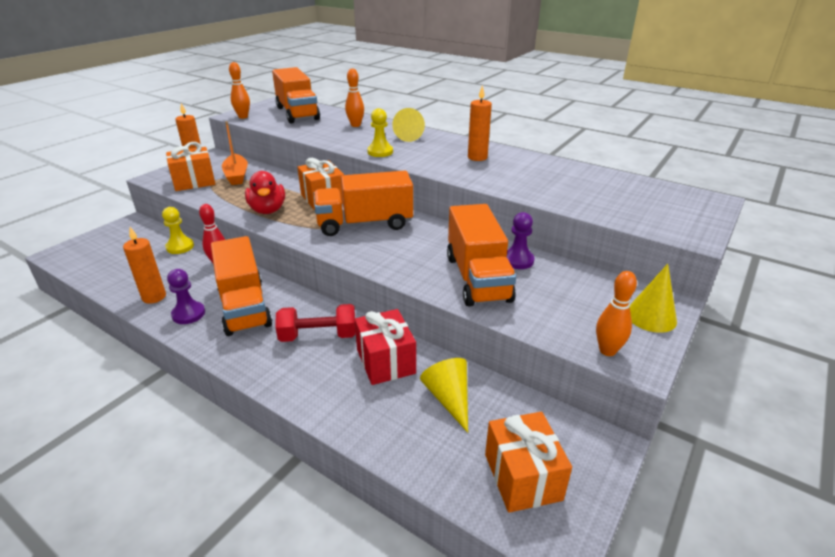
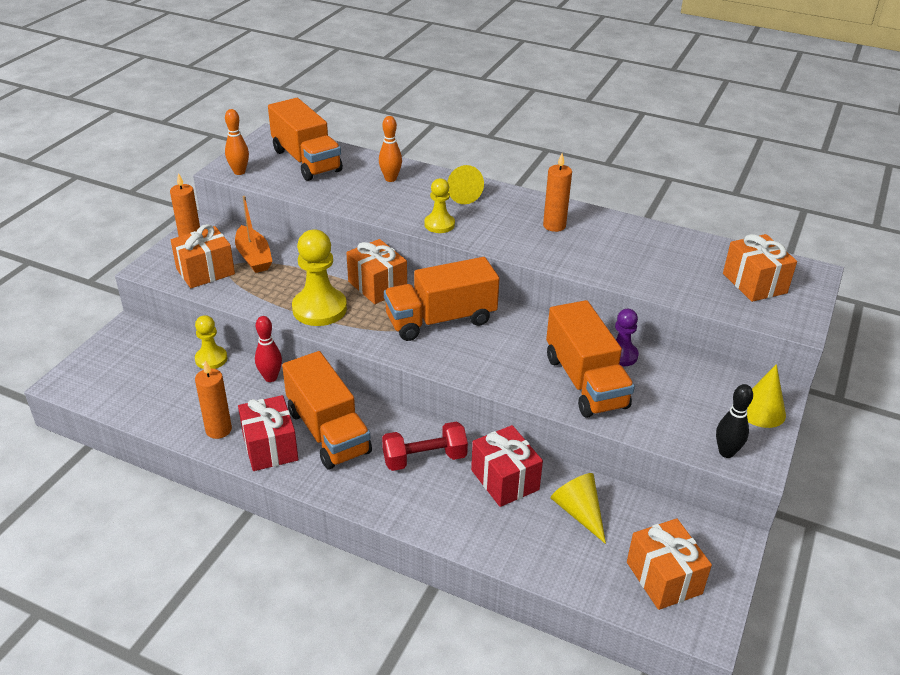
camera: 10 degrees left, 5 degrees up
purple pawn [167,269,205,324] -> red gift [238,395,298,471]
red duck [245,171,285,214] -> yellow pawn [292,230,347,326]
orange bowling pin [596,271,637,356] -> black bowling pin [716,384,753,458]
none -> orange gift [723,234,797,302]

